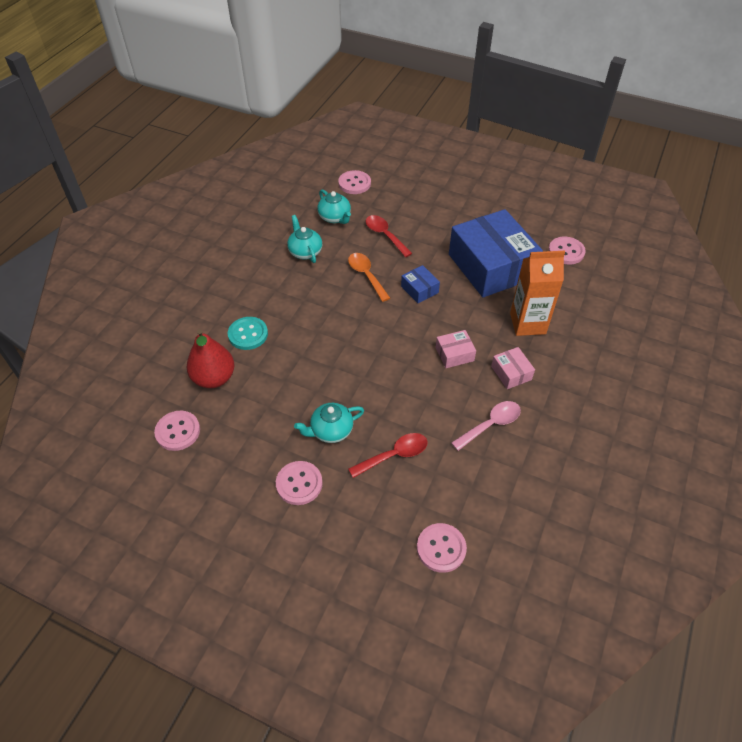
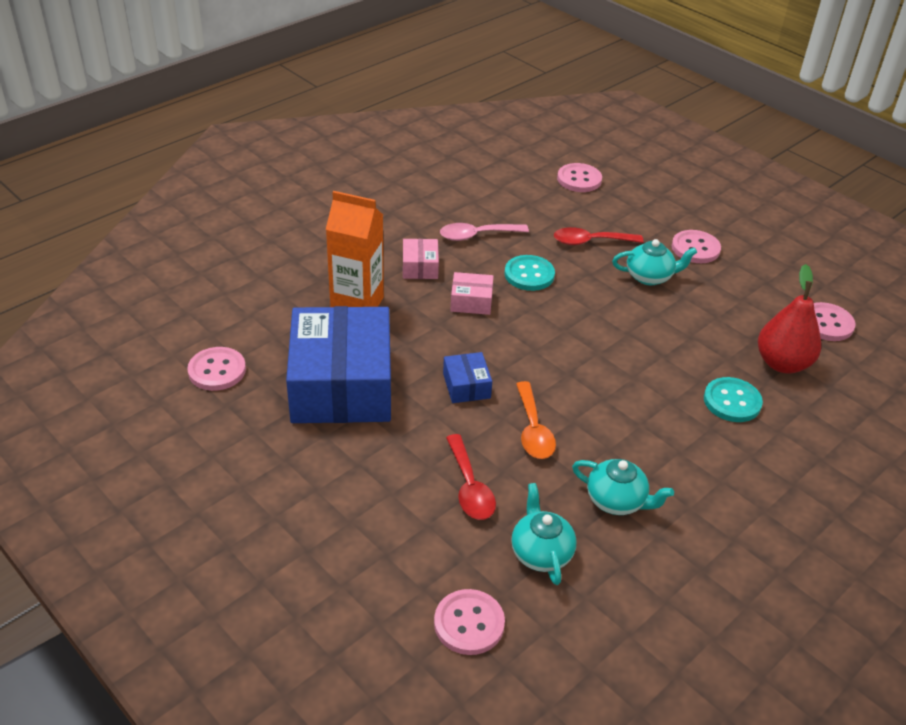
camera: 160 degrees left, 10 degrees down
turquoise teapot [287,215,322,263] -> turquoise teapot turned 60 degrees counterclockwise [572,459,674,515]
none -> turquoise button [505,255,555,291]

